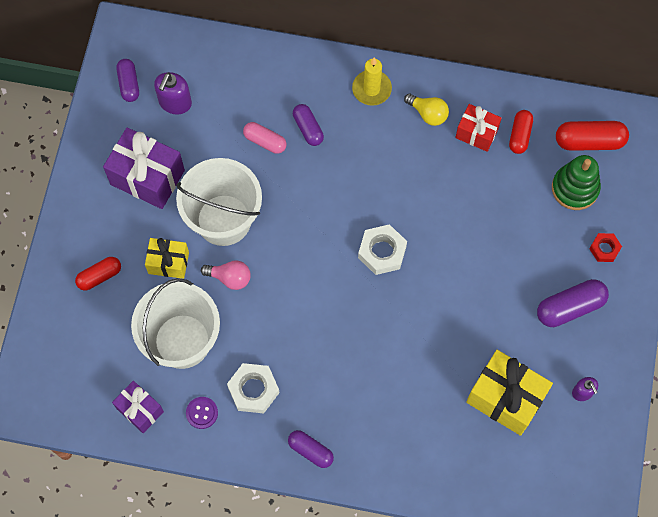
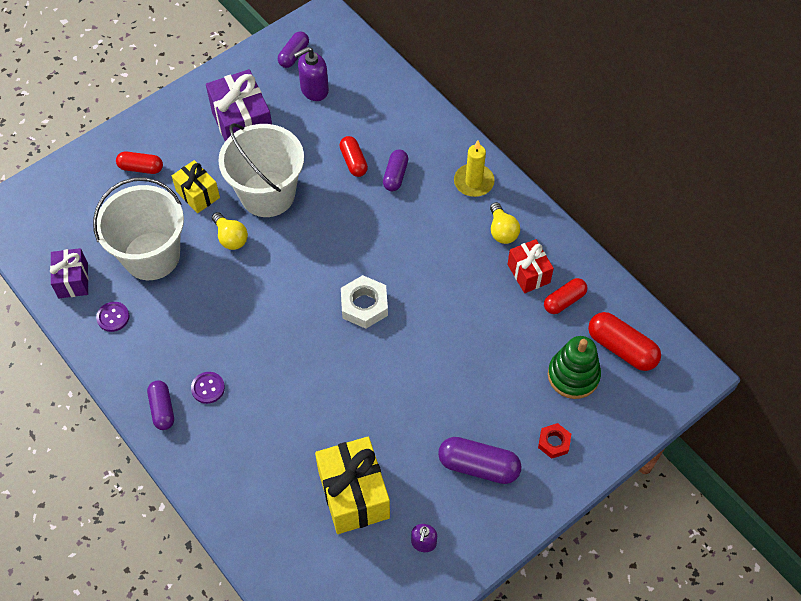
camera: 40 degrees right, 10 degrees down
pink light bulb [201,260,251,290] -> yellow light bulb [212,212,248,250]
white nut [227,363,279,413] -> none
pink capsule [243,122,287,154] -> red capsule [339,136,368,177]
none -> purple button [191,372,225,404]

